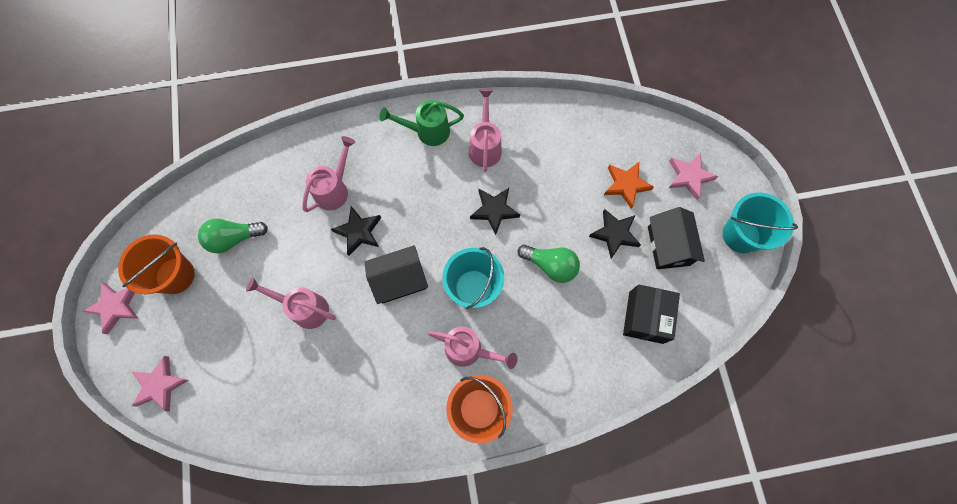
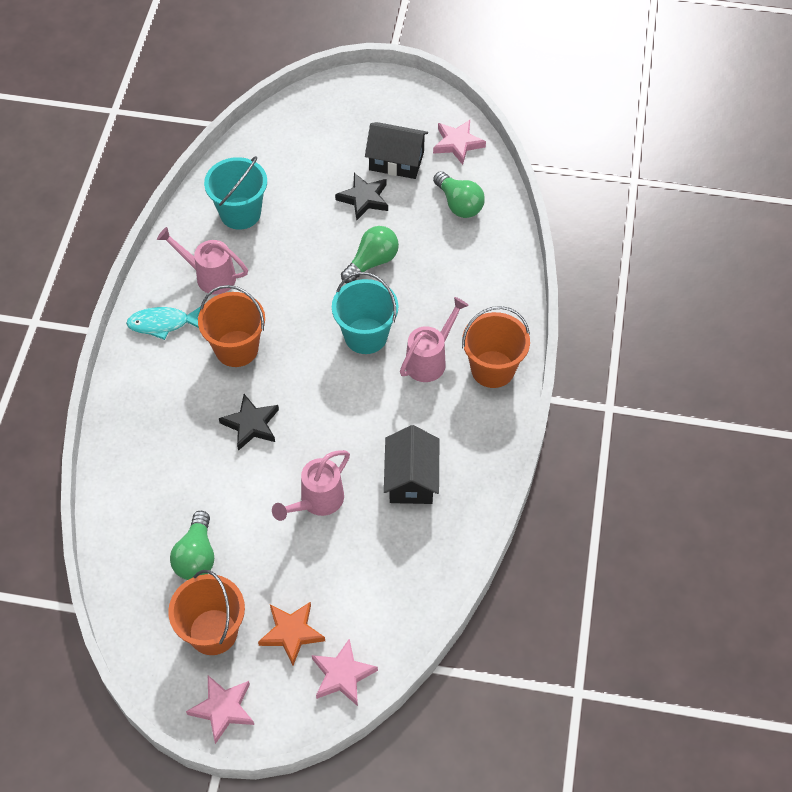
camera: 70 degrees left, 15 degrees down
pink watering can [302,136,355,212] -> none
black house [364,245,428,304] -> black house moved to [384,425,439,504]
green watering can [379,100,464,146] -> turquoise fish [126,306,201,340]
black star [470,188,520,235] -> none
orange star [604,162,654,209] -> orange star moved to [258,602,325,665]
black box [623,284,680,344] -> green light bulb [433,171,485,218]
pink star [669,152,718,200] -> pink star moved to [433,120,486,165]
turquoise bucket [723,193,798,253] -> turquoise bucket moved to [204,156,267,230]
none -> orange bucket [198,285,265,367]

